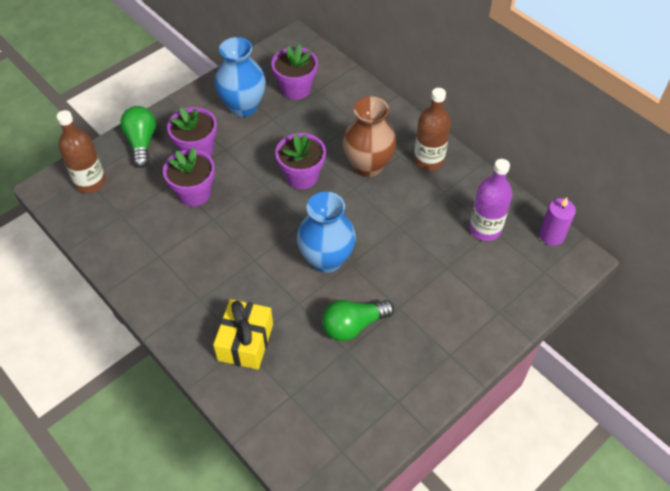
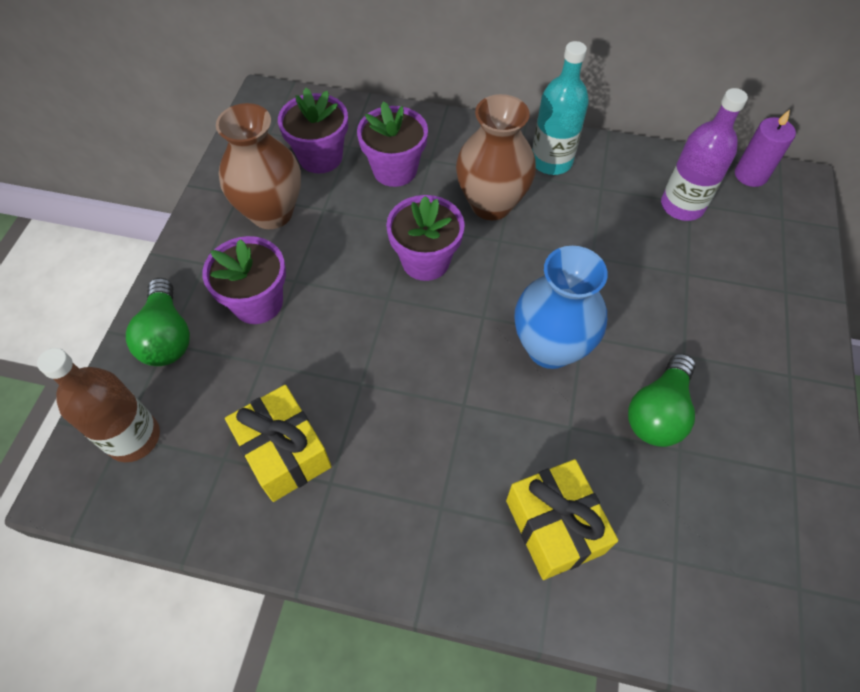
camera: 35 degrees left, 5 degrees up
green light bulb [120,106,156,168] -> green light bulb turned 150 degrees counterclockwise [126,278,190,366]
purple flower pot [163,148,215,206] -> purple flower pot moved to [357,101,428,187]
blue vase [215,37,266,117] -> brown vase [216,103,301,229]
brown bottle [414,88,451,171] -> turquoise bottle [532,41,589,175]
none -> yellow gift [225,385,332,502]

